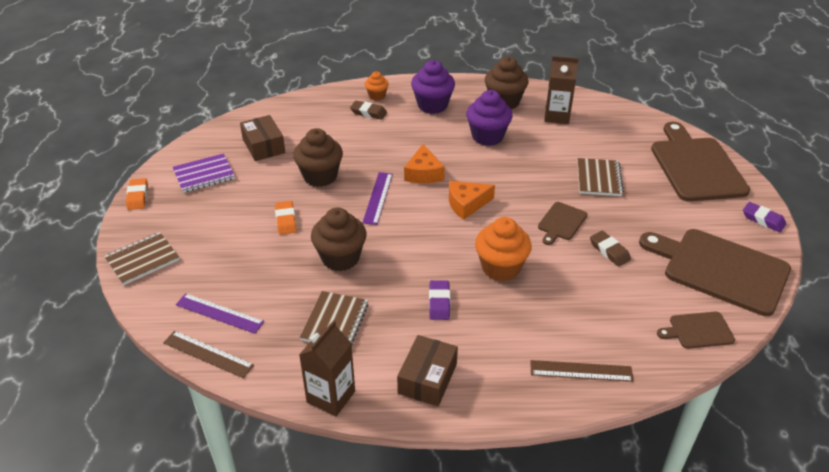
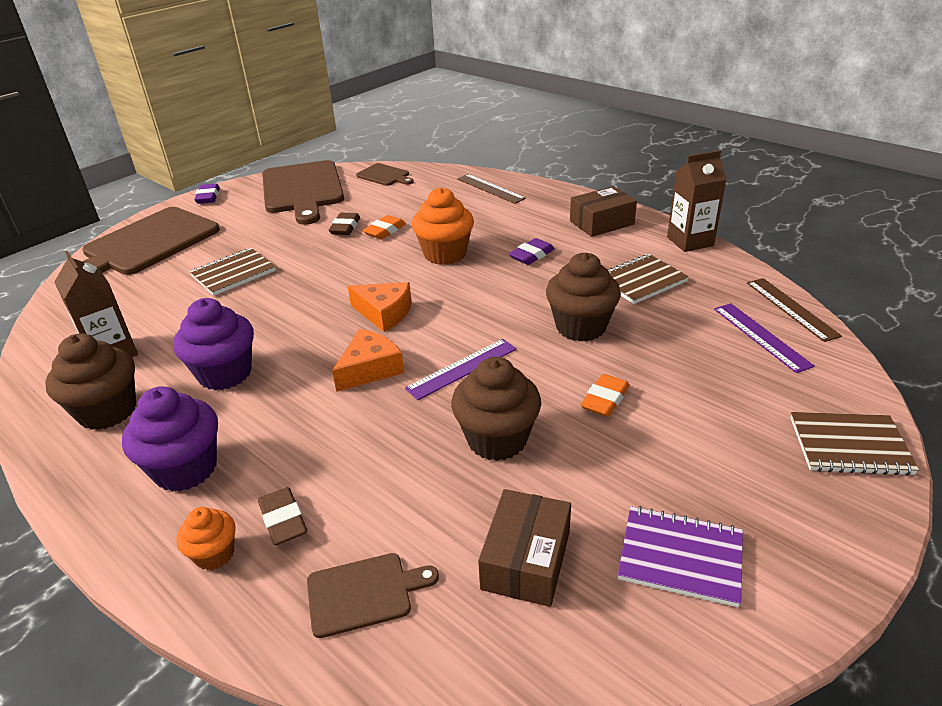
camera: 135 degrees left, 5 degrees down
orange eraser [126,178,148,210] -> orange eraser moved to [362,215,406,239]
brown cutting board [538,202,587,245] -> brown cutting board moved to [307,553,439,638]

